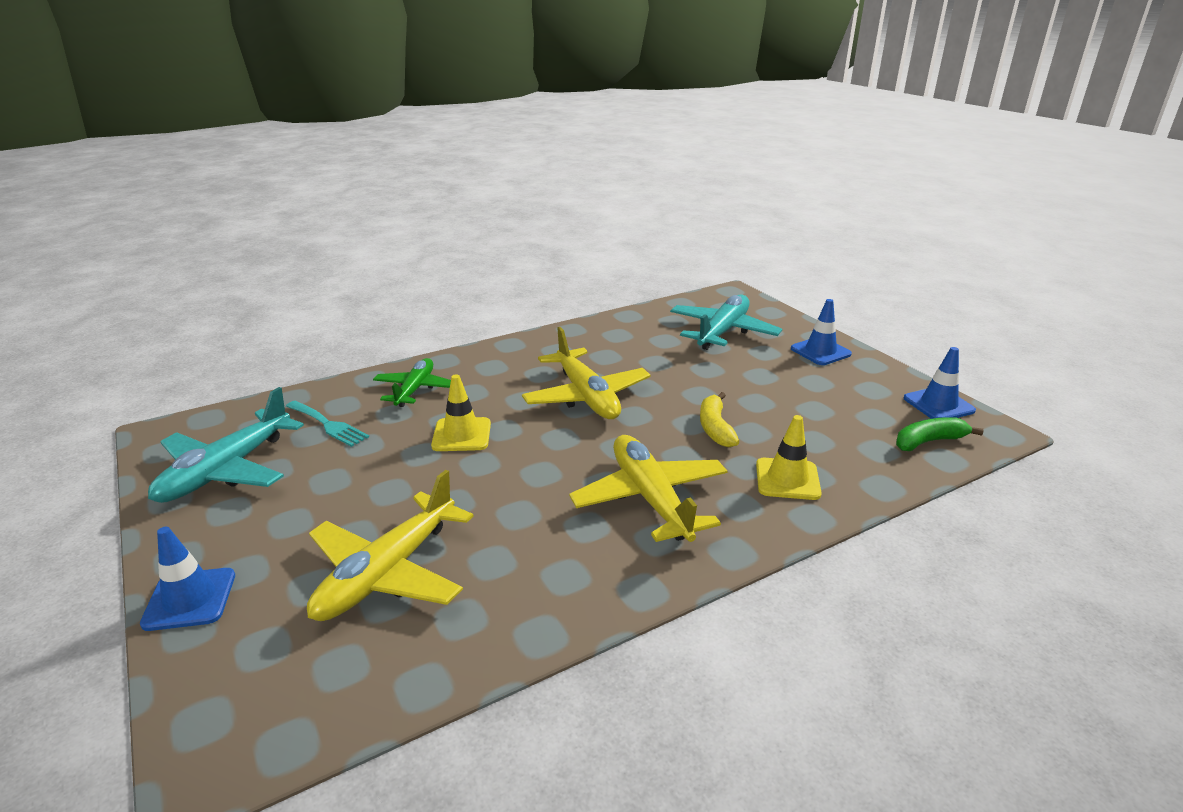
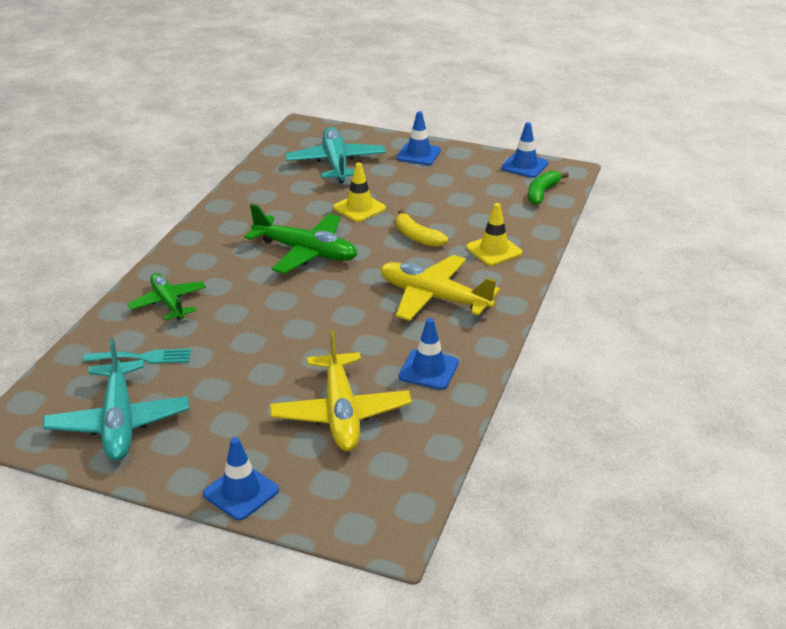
camera: 40 degrees left, 5 degrees up
yellow traffic cone [431,374,491,451] -> yellow traffic cone moved to [333,163,386,222]
yellow plane [522,327,651,419] -> green plane [244,204,357,274]
none -> blue traffic cone [399,318,459,390]

